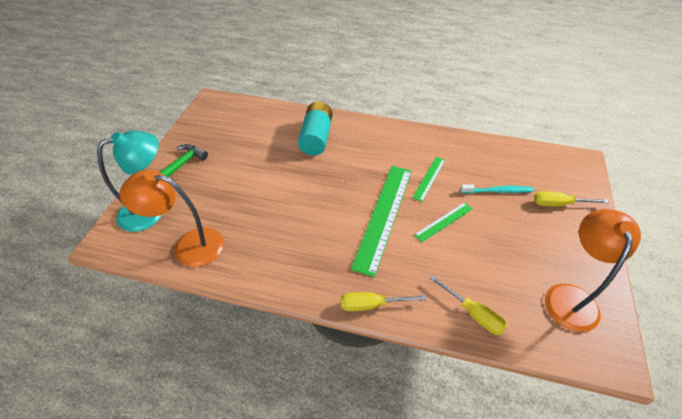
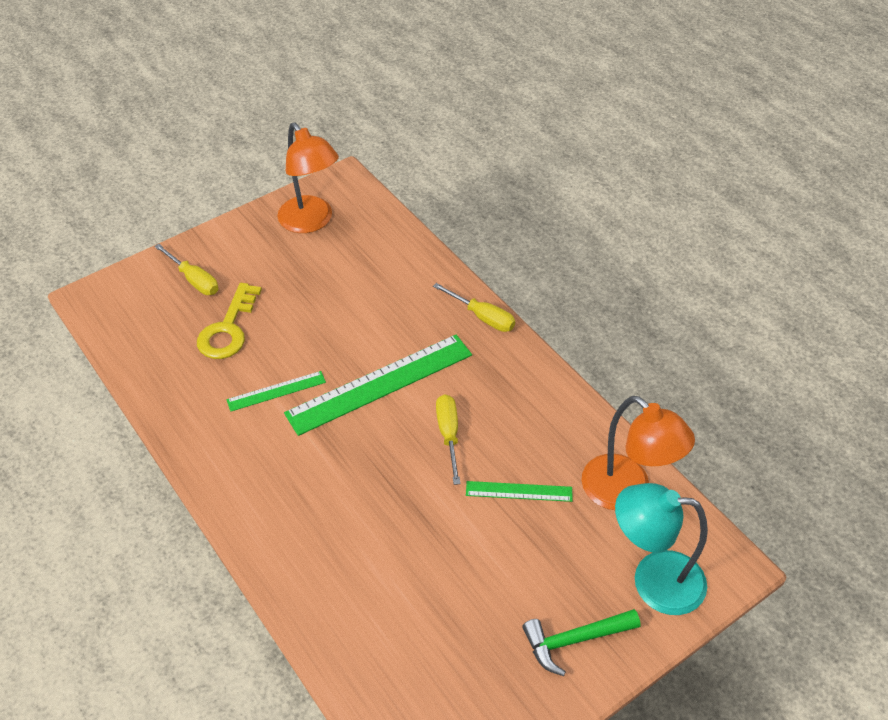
camera: 140 degrees left, 0 degrees up
turquoise battery [298,102,333,155] -> none
green ruler [414,202,473,242] -> green ruler moved to [466,481,572,502]
yellow screwdriver [430,275,507,335] -> yellow screwdriver moved to [436,394,461,485]
turquoise toothbrush [460,184,534,194] -> yellow key [197,283,262,359]
orange lamp [545,209,641,332] -> orange lamp turned 90 degrees counterclockwise [277,123,339,233]

